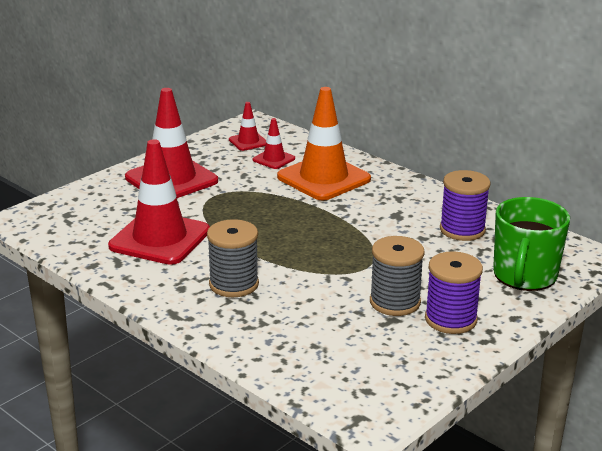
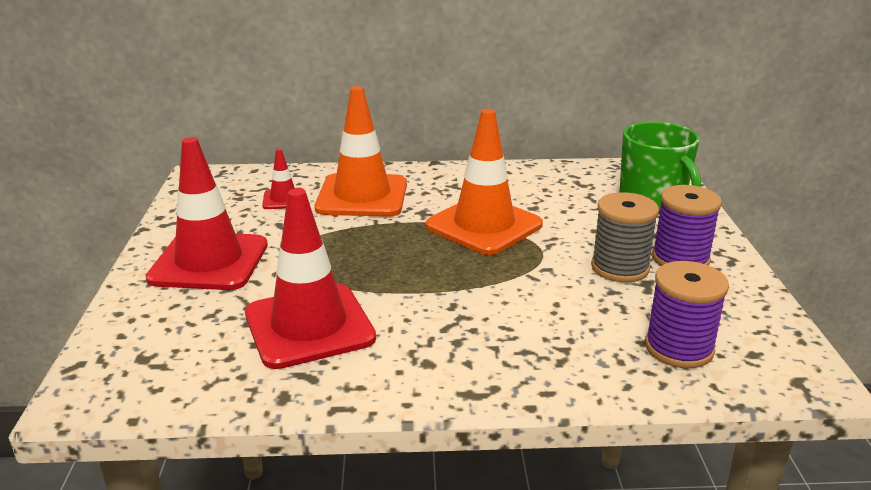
camera: 45 degrees left, 0 degrees up
grey spool [207,219,259,297] -> none
red traffic cone [229,102,266,151] -> none
purple spool [440,170,491,241] -> purple spool moved to [645,261,729,369]
none -> orange traffic cone [426,109,543,255]

